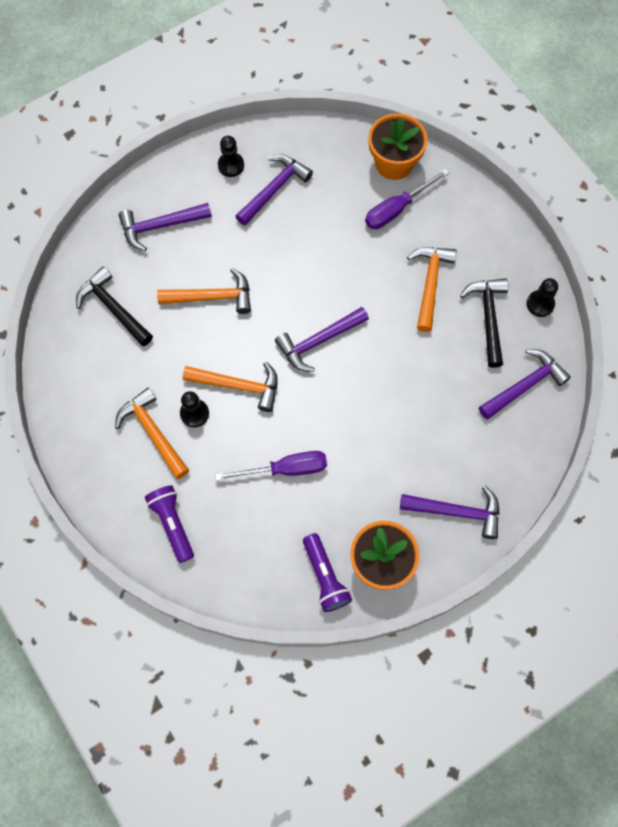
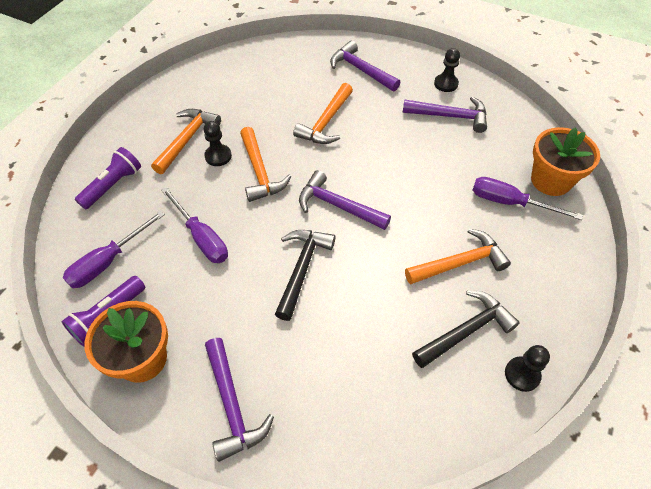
camera: 60 degrees right, 15 degrees down
black hammer [76,267,153,346] -> black hammer moved to [275,230,336,321]
orange hammer [157,268,251,314] -> orange hammer turned 60 degrees clockwise [293,83,353,144]
purple hammer [479,349,571,419] -> none
none -> purple screwdriver [63,211,165,288]

